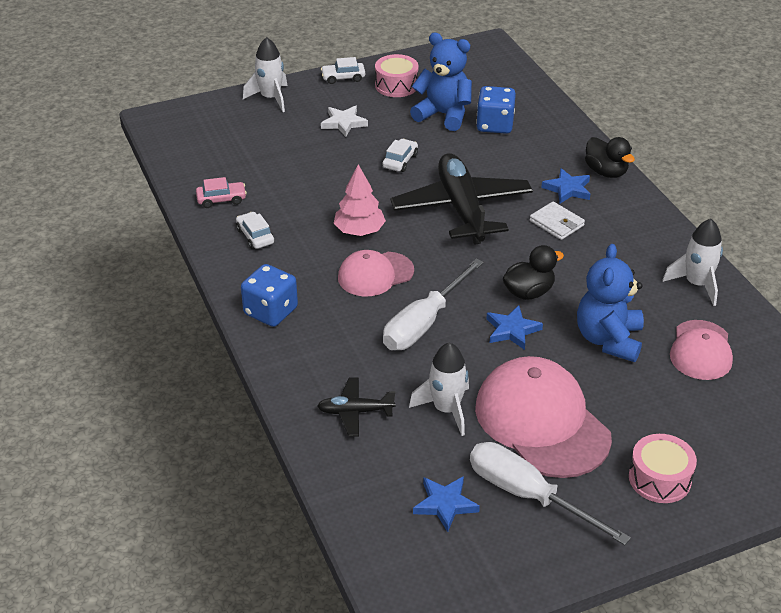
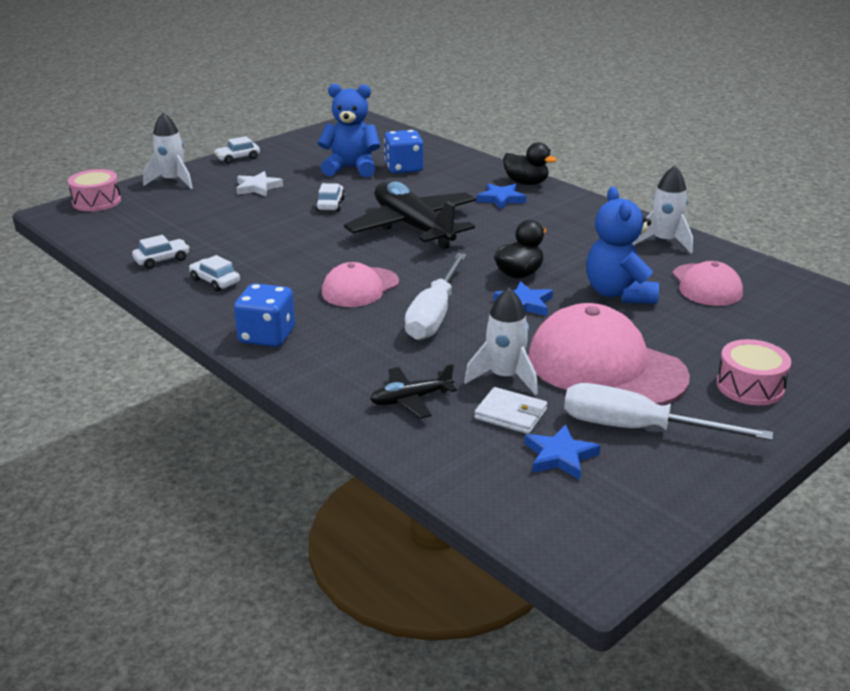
camera: 20 degrees left, 10 degrees down
pink car [196,177,247,208] -> white car [132,235,190,269]
pink tree [333,164,386,236] -> none
pink drum [375,54,418,97] -> pink drum moved to [68,169,121,211]
white wallet [530,201,585,240] -> white wallet moved to [474,387,547,434]

